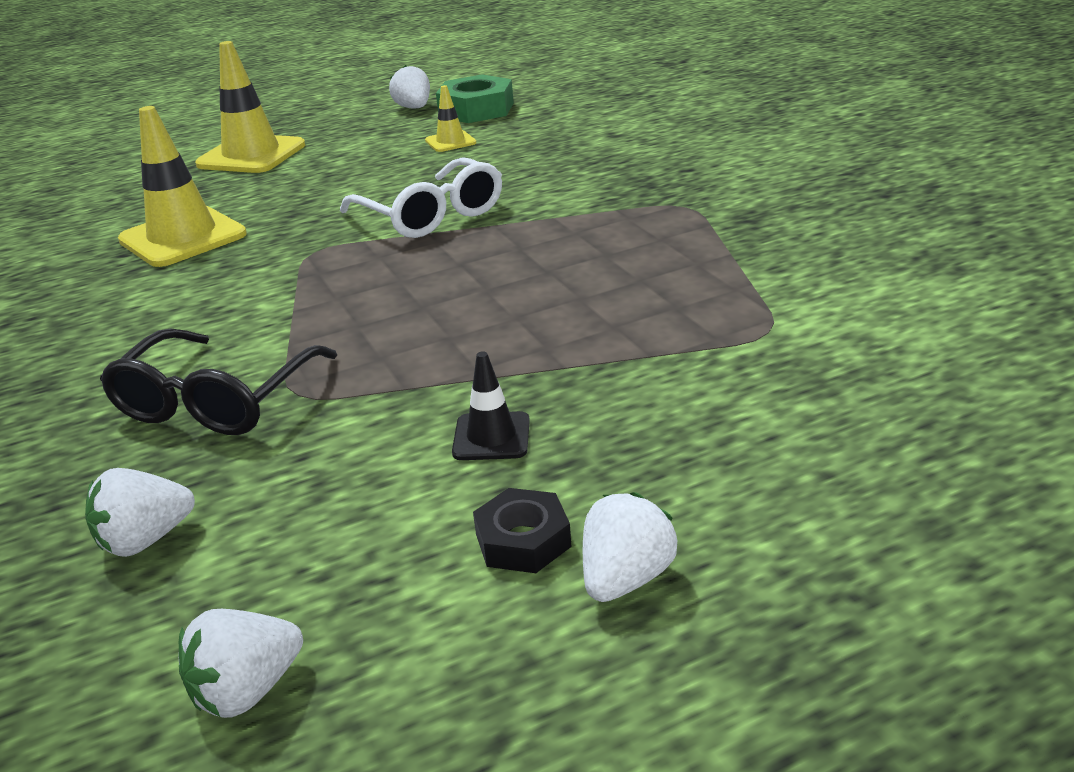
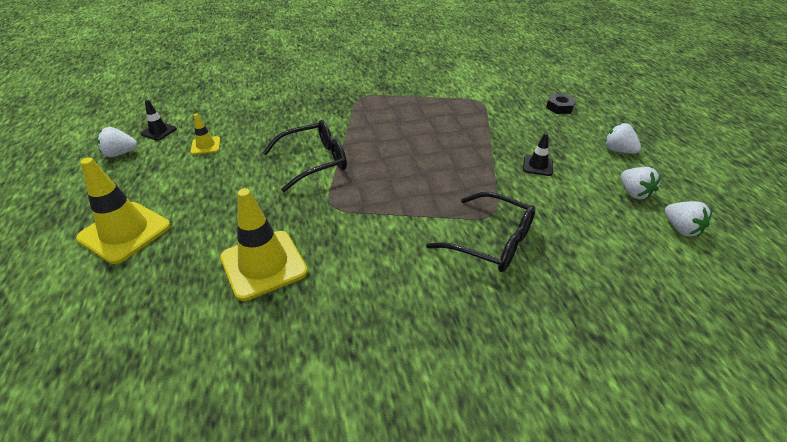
camera: 80 degrees left, 10 degrees up
white strawberry [85,468,195,557] -> white strawberry moved to [621,167,661,200]
white glasses [340,157,502,238] -> black glasses [263,120,347,192]
green nut [436,74,514,123] -> black traffic cone [140,100,177,141]
black nut [473,488,572,573] -> black nut moved to [546,94,576,114]

